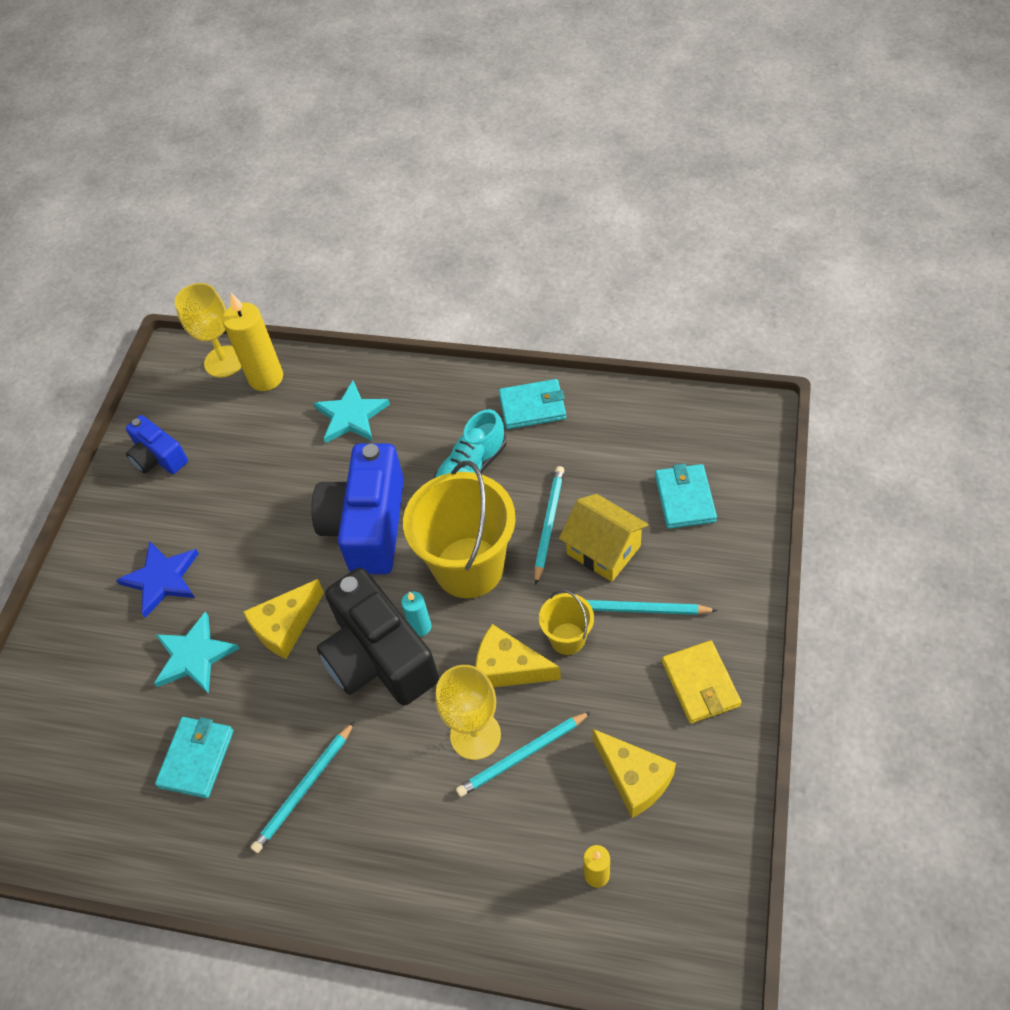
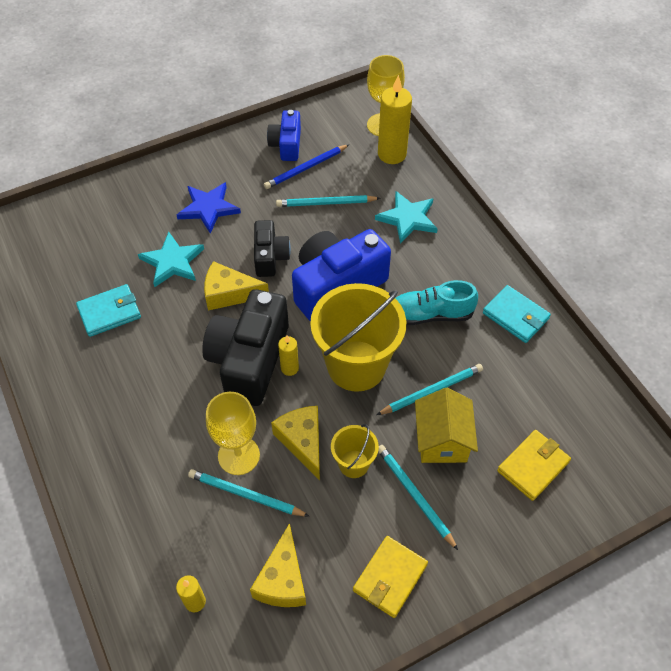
camera: 45 degrees right, 0 degrees up
turquoise pencil [250,721,355,853] -> turquoise pencil moved to [276,195,380,207]
turquoise candle [401,591,432,636] -> yellow candle [278,336,299,376]
turquoise wallet [655,463,717,529] -> yellow wallet [497,430,571,501]
none -> black camera [254,220,291,277]
none -> blue pencil [264,144,350,189]

